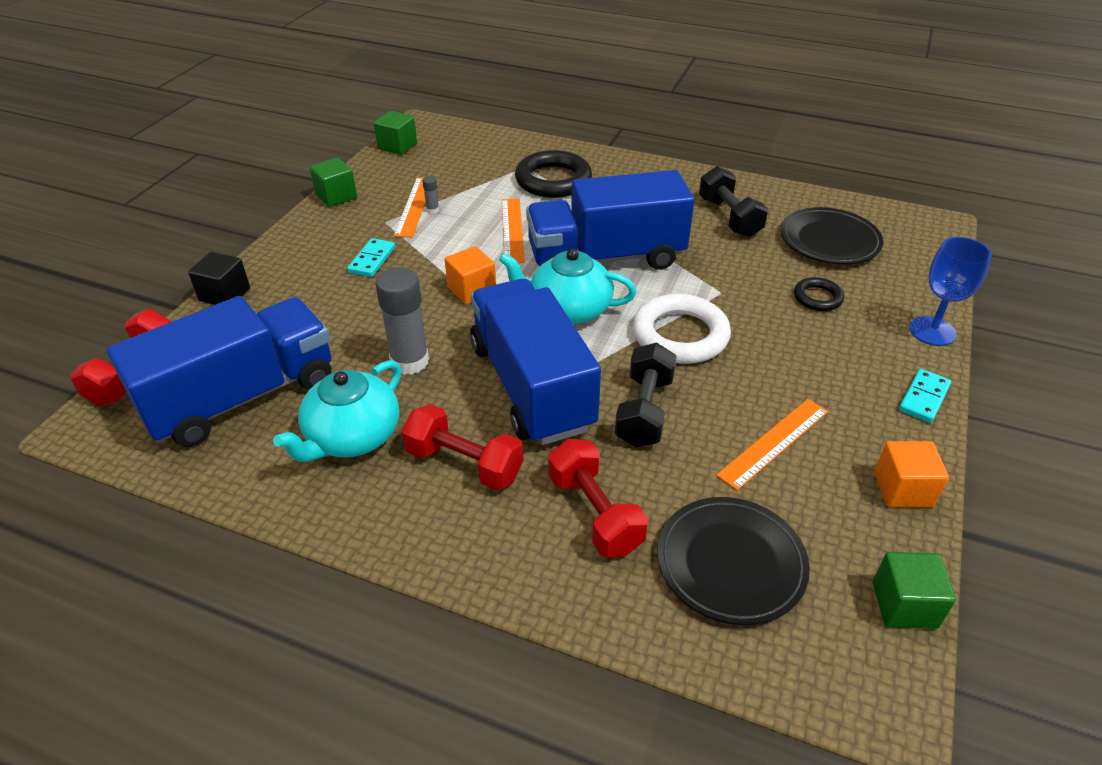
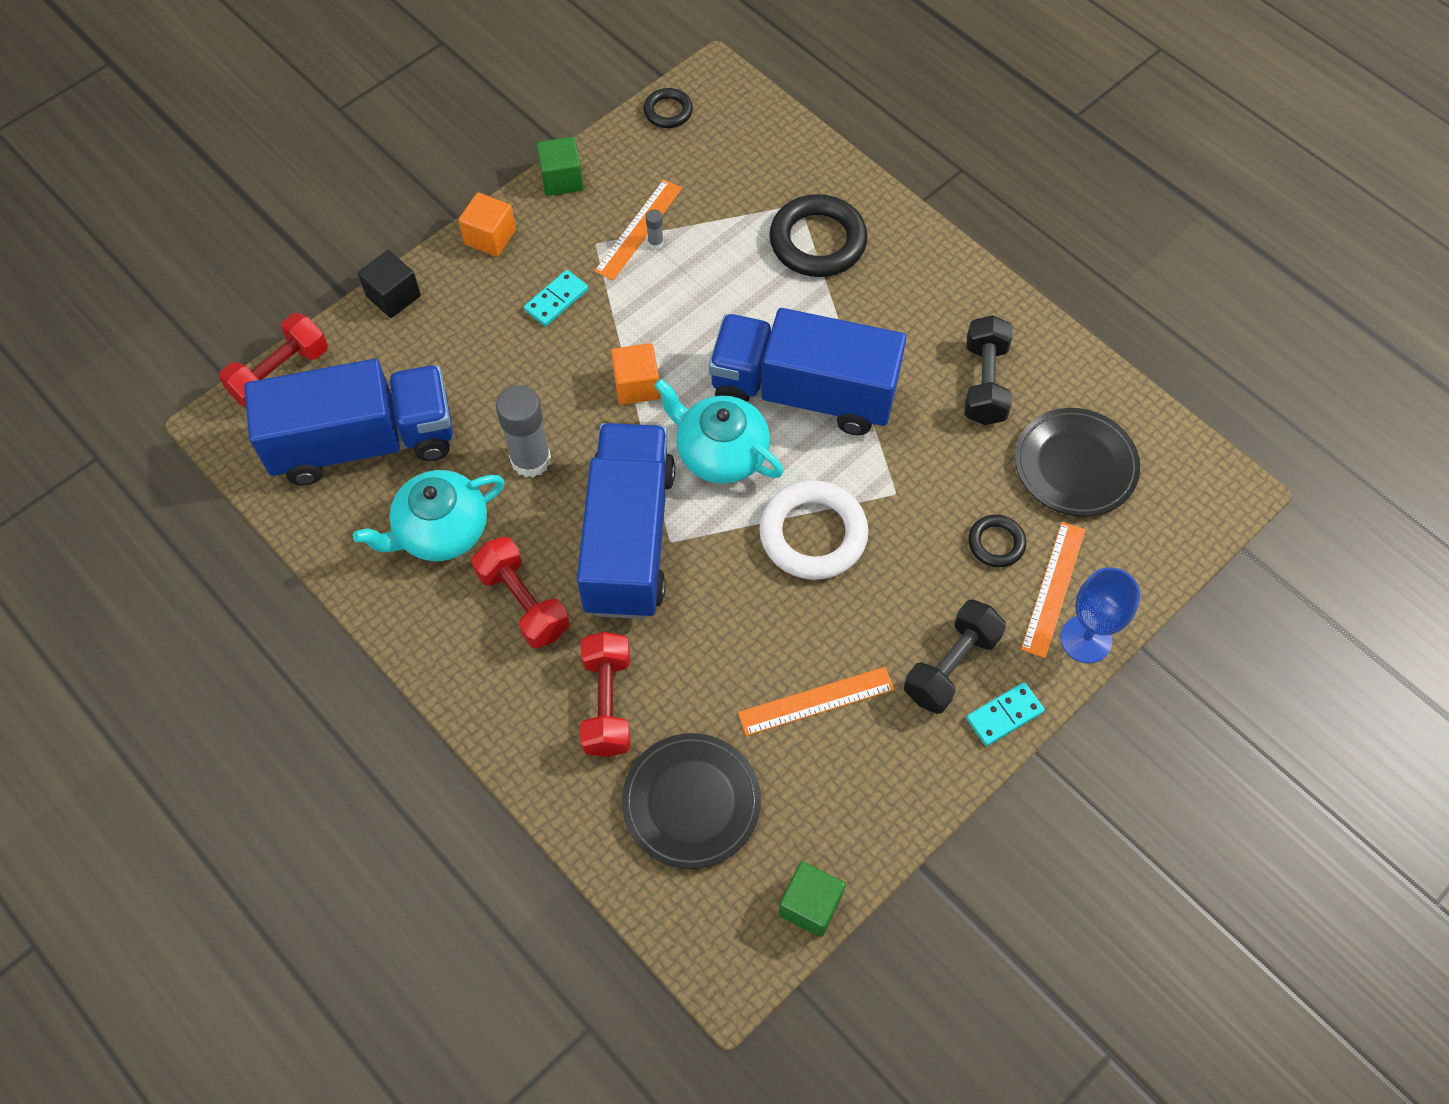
camera: 25 degrees right, 20 degrees up
green cube [374,111,417,155] -> black ring [643,88,693,128]
orange ruler [502,199,525,263] -> orange ruler moved to [1021,522,1085,658]
black dumbbell [615,342,677,447] -> black dumbbell moved to [904,599,1006,714]
orange cube [874,441,949,507] -> orange cube moved to [458,192,516,257]

